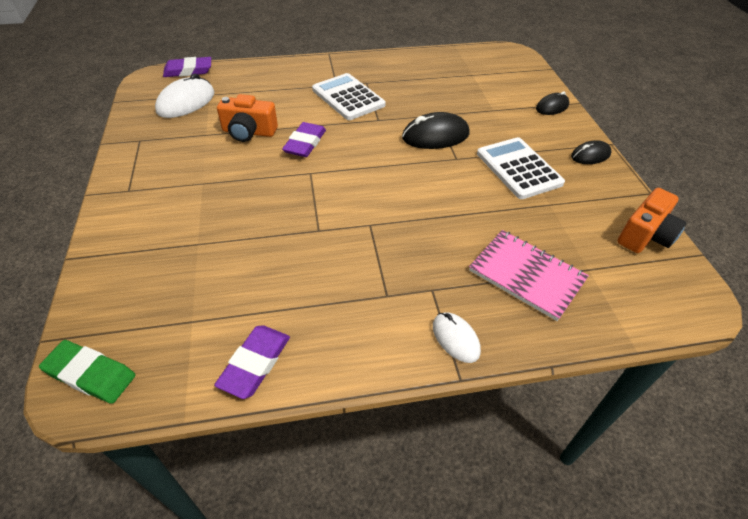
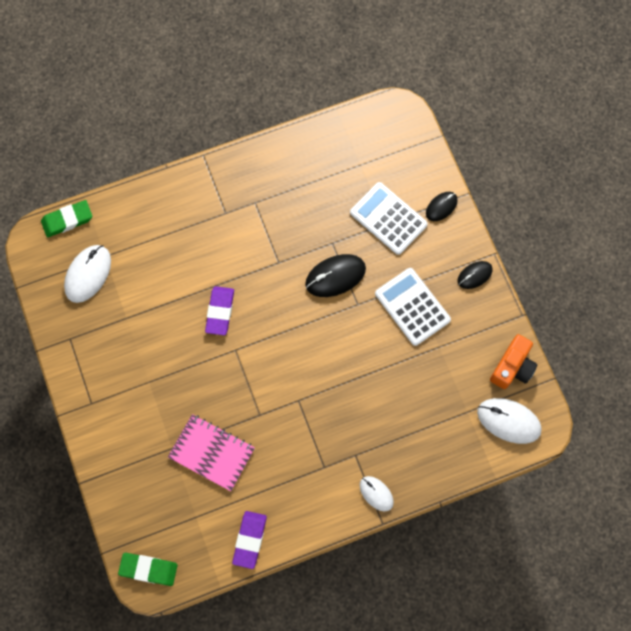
camera: 10 degrees left, 25 degrees up
purple eraser [163,57,211,77] -> green eraser [41,200,92,237]
orange camera [217,94,278,142] -> none
white calculator [312,73,385,120] -> white calculator moved to [350,182,428,255]
pink notebook [469,230,589,321] -> pink notebook moved to [168,414,255,491]
none -> white mouse [477,398,542,444]

